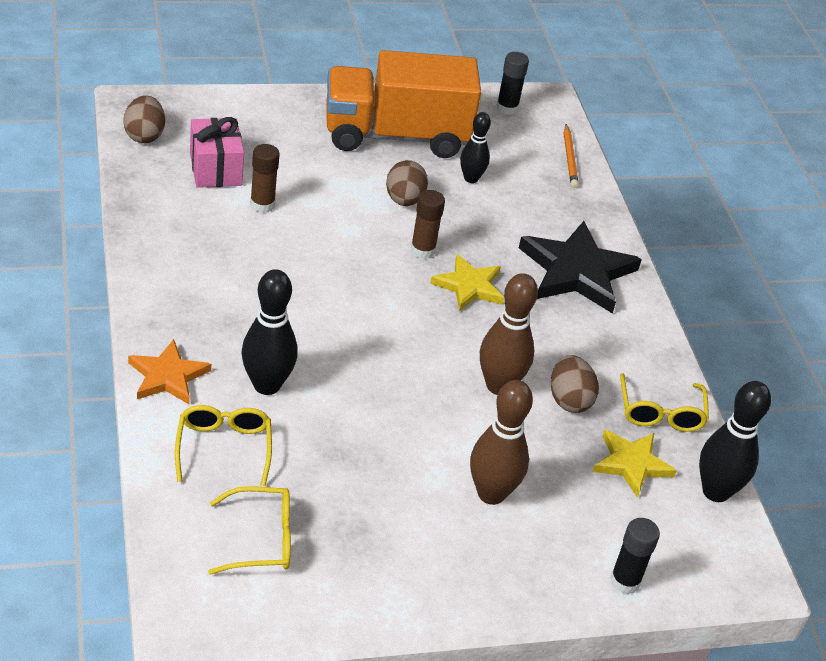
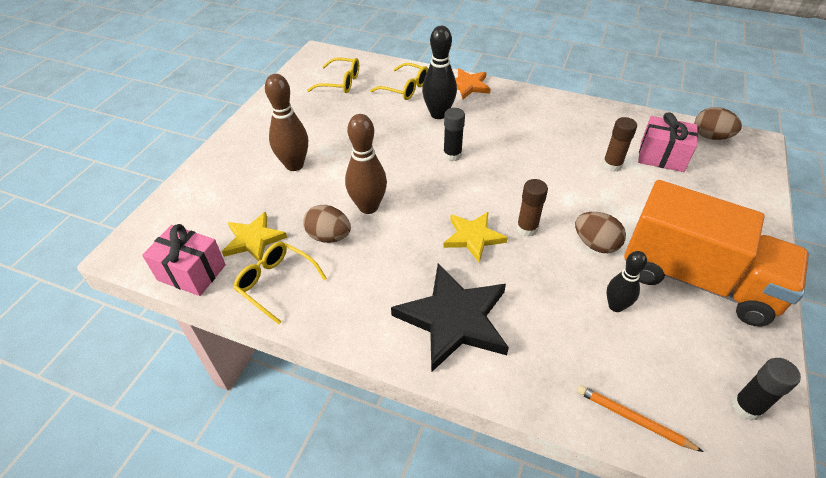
camera: 130 degrees right, 5 degrees up
yellow glasses [208,486,291,575] -> yellow glasses turned 105 degrees counterclockwise [307,58,359,93]
orange truck [326,50,481,158] -> orange truck turned 90 degrees clockwise [624,180,809,326]
black glue stick [610,518,660,594] -> black glue stick moved to [443,108,465,162]
black bowling pin [699,381,771,502] -> pink gift [142,224,226,296]

